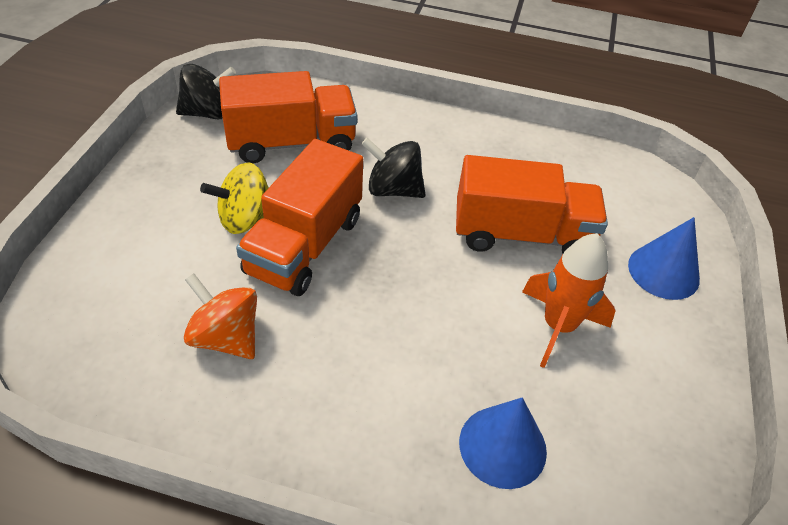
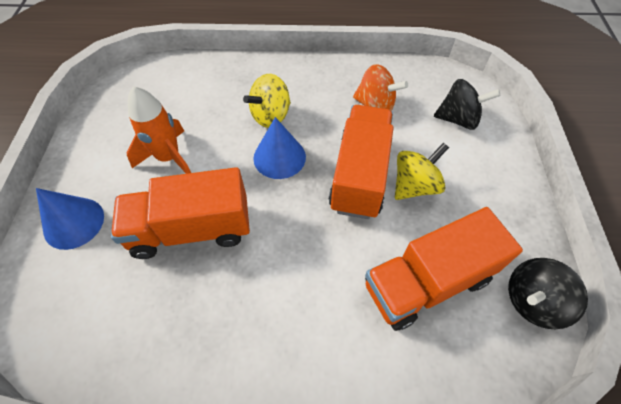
camera: 170 degrees right, 10 degrees up
black spinning top [361,138,426,198] -> black spinning top moved to [434,79,501,130]
blue cone [459,397,547,489] -> blue cone moved to [253,117,306,179]
none -> yellow spinning top [243,74,291,128]

